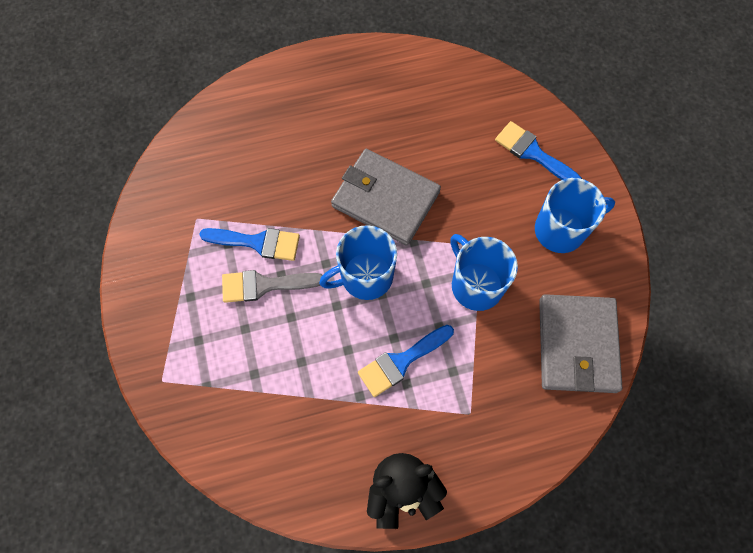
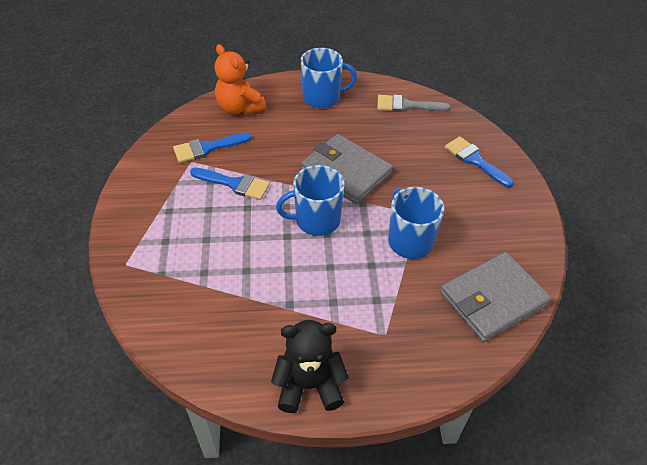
camera: 10 degrees right, 20 degrees down
grey brush [222,270,323,303] -> grey brush moved to [377,95,451,112]
blue brush [358,325,454,397] -> blue brush moved to [173,133,252,163]
blue mug [535,178,615,253] -> blue mug moved to [301,48,357,108]
grey wallet [539,294,622,393] -> grey wallet turned 45 degrees clockwise [440,252,551,342]
none -> orange teddy bear [215,44,266,115]

